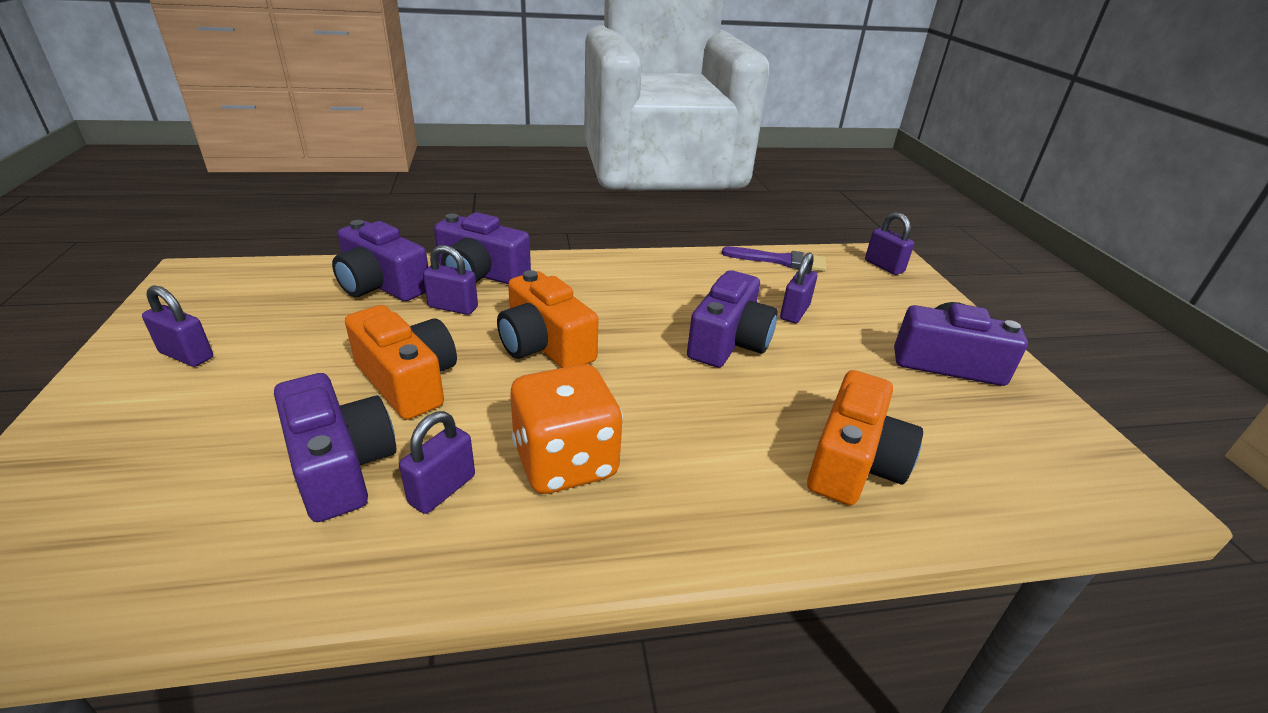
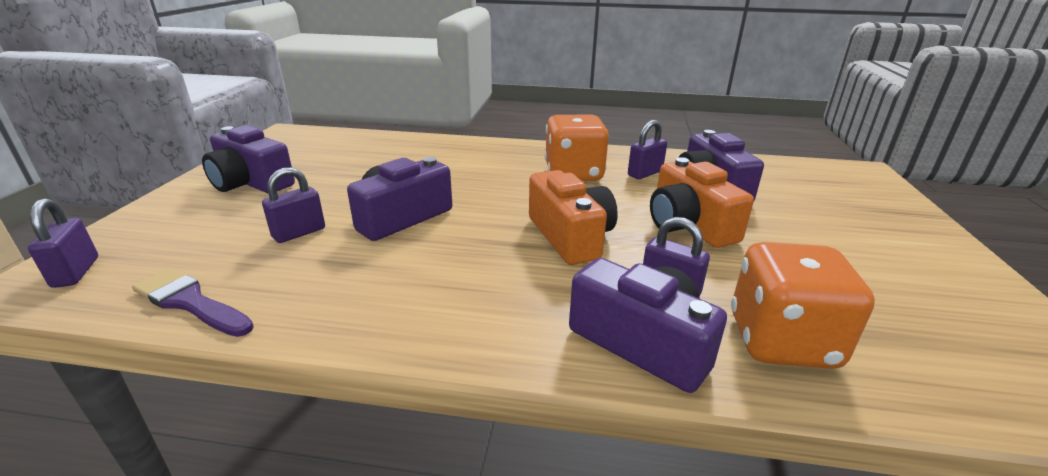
camera: 160 degrees left, 5 degrees down
purple padlock [142,285,213,367] -> none
purple camera [332,220,428,301] -> orange dice [731,242,875,369]
orange camera [807,370,923,505] -> none

